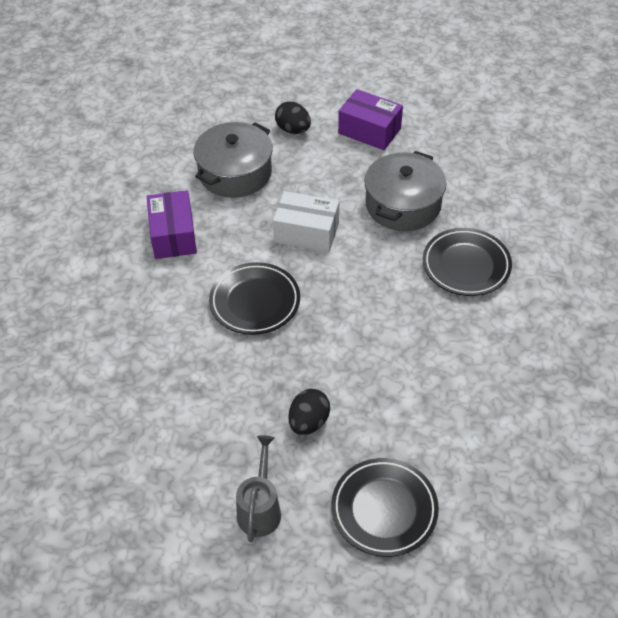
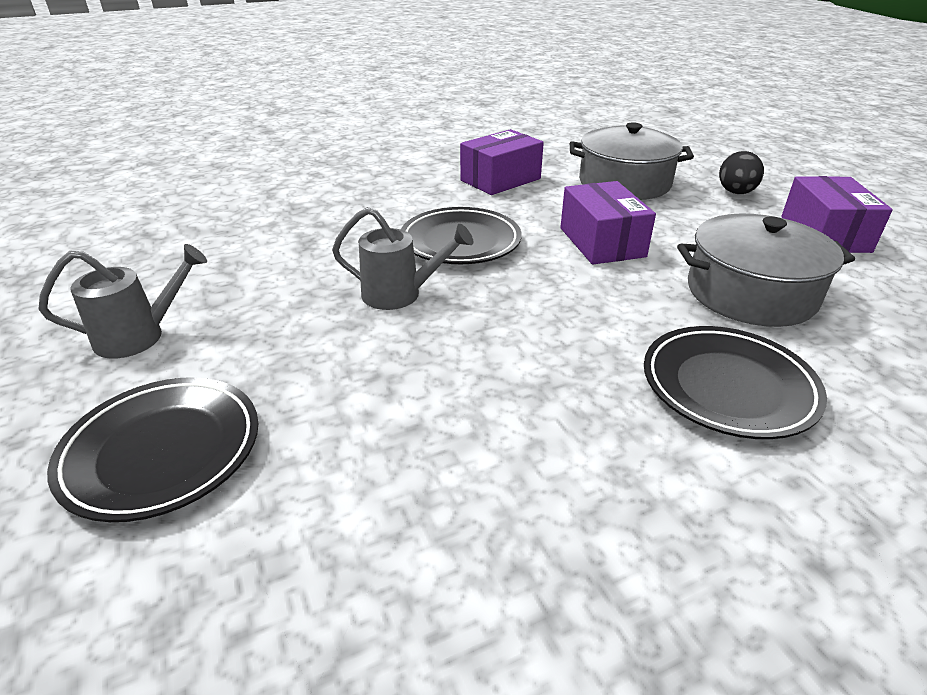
camera: 60 degrees right, 15 degrees down
white box [273,191,339,252] -> purple box [560,181,656,265]
black egg [288,389,330,435] -> none
none -> grey watering can [332,207,473,310]

